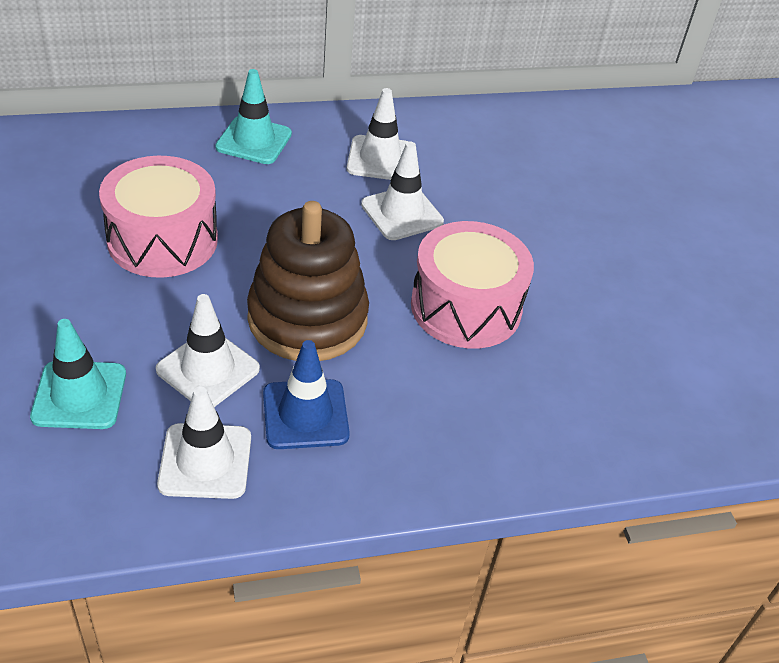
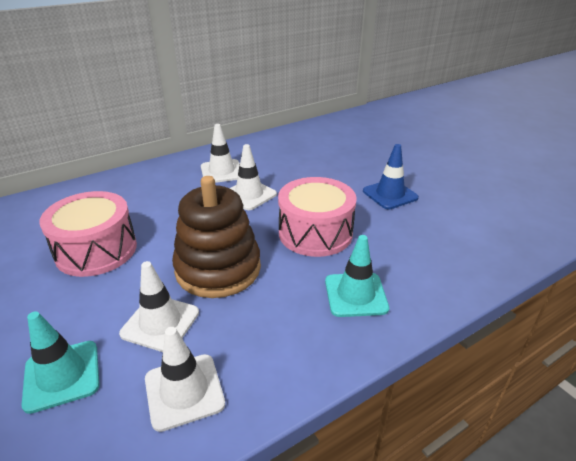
camera: 15 degrees left, 10 degrees down
turquoise traffic cone [215,69,292,164] -> turquoise traffic cone moved to [325,235,389,317]
blue traffic cone [263,340,350,449] -> blue traffic cone moved to [363,144,419,210]

